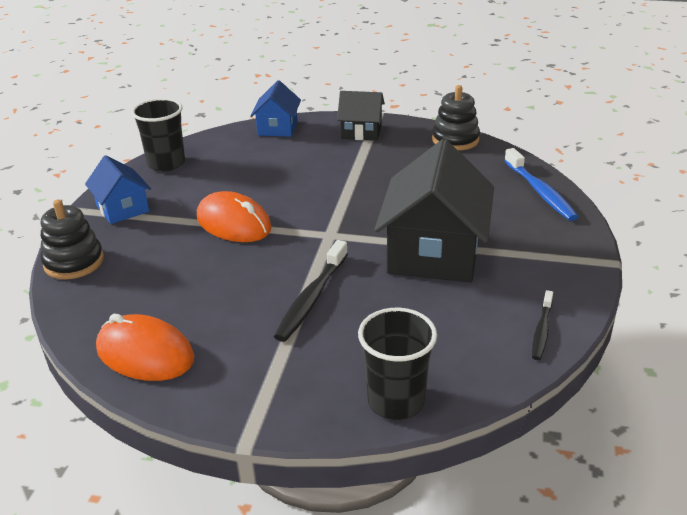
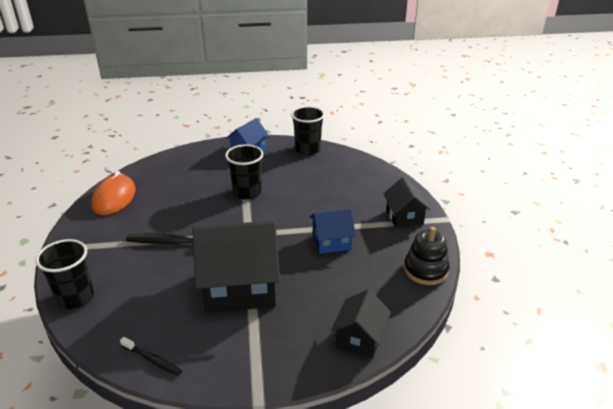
camera: 70 degrees right, 0 degrees up
black stacking toy [41,199,104,279] -> none
orange mouse [197,191,272,242] -> black cup [225,144,263,200]
blue house [250,80,301,137] -> blue house moved to [310,208,356,254]
blue toothbrush [504,148,579,221] -> black house [331,289,391,358]
black toothbrush [532,290,553,360] -> black toothbrush turned 150 degrees counterclockwise [120,337,182,375]

